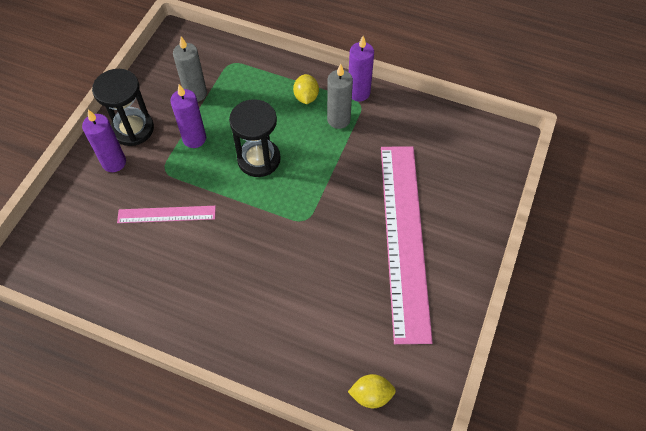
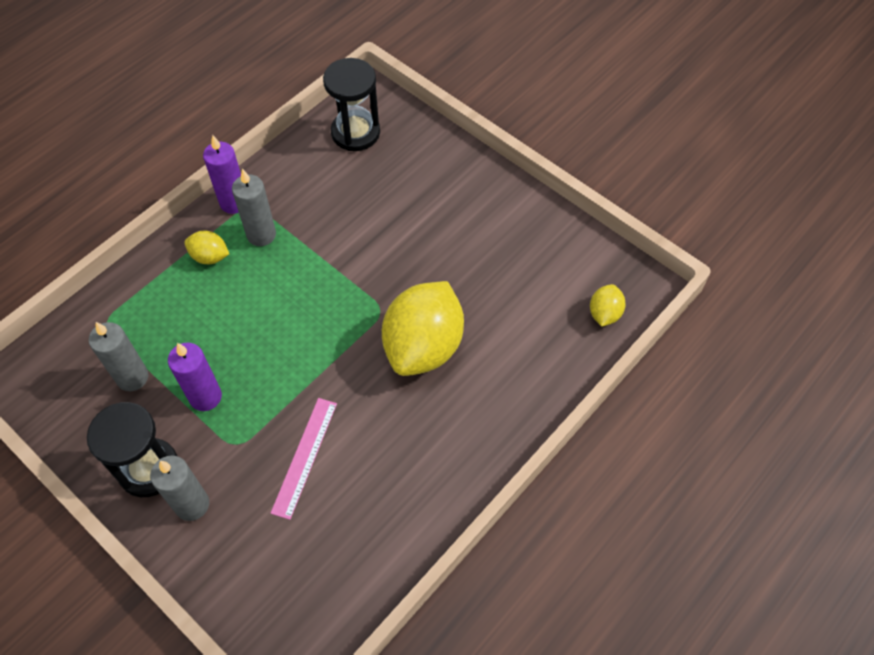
camera: 70 degrees left, 0 degrees up
purple candle [82,110,126,172] -> grey candle [150,456,209,521]
black hourglass [229,99,281,177] -> black hourglass moved to [323,58,380,151]
pink ruler [381,146,433,344] -> none
none -> yellow lemon [382,281,464,376]

